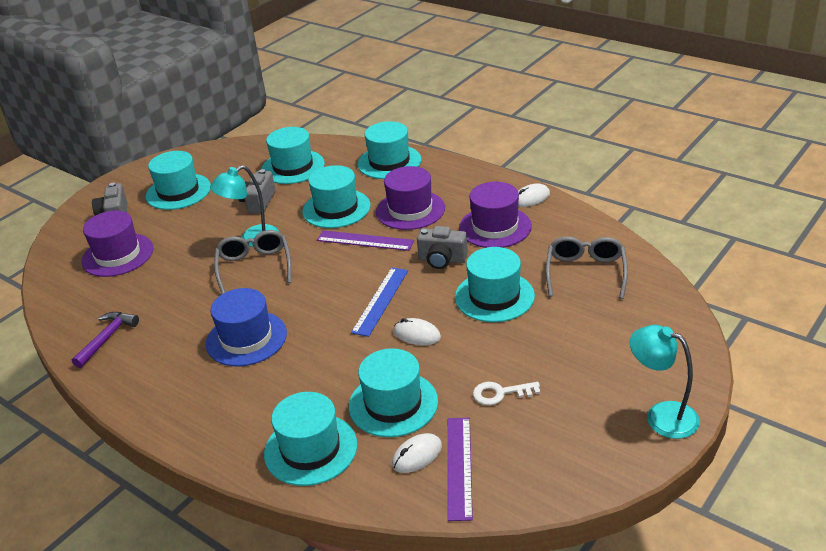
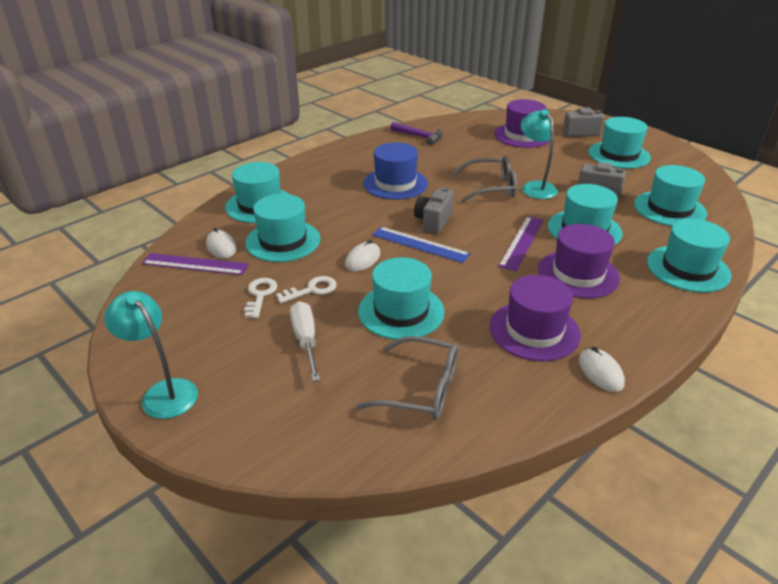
camera: 95 degrees right, 0 degrees up
grey camera [417,226,468,269] -> grey camera moved to [414,187,454,234]
turquoise lamp [630,325,700,439] -> turquoise lamp turned 90 degrees counterclockwise [104,291,198,419]
none -> white key [276,276,337,303]
none -> white screwdriver [290,301,320,382]

